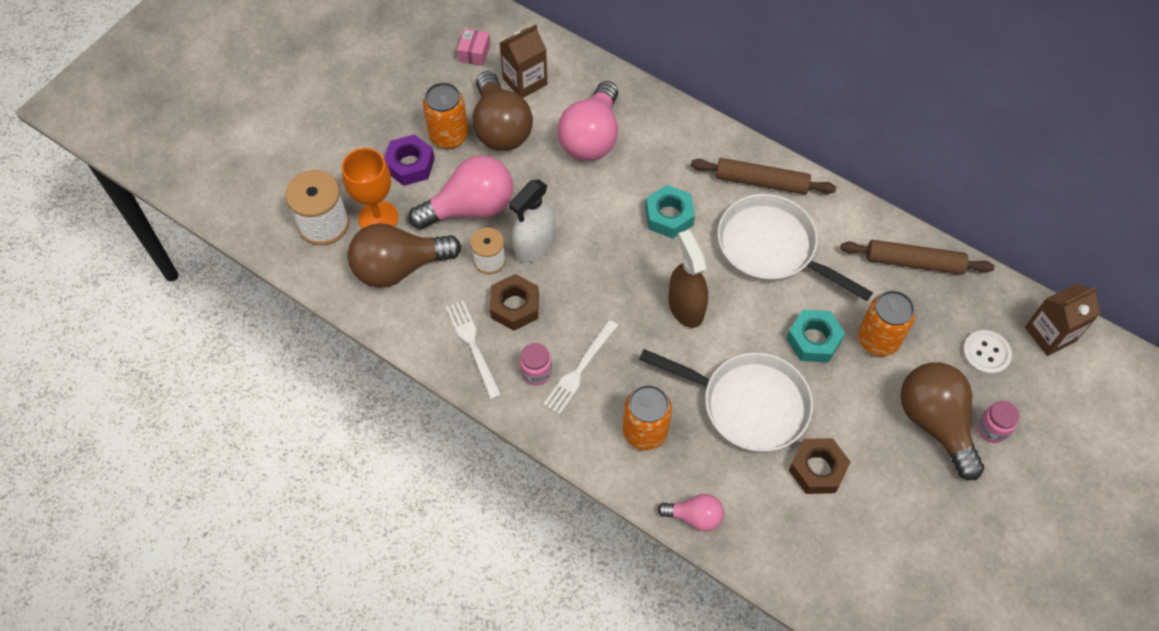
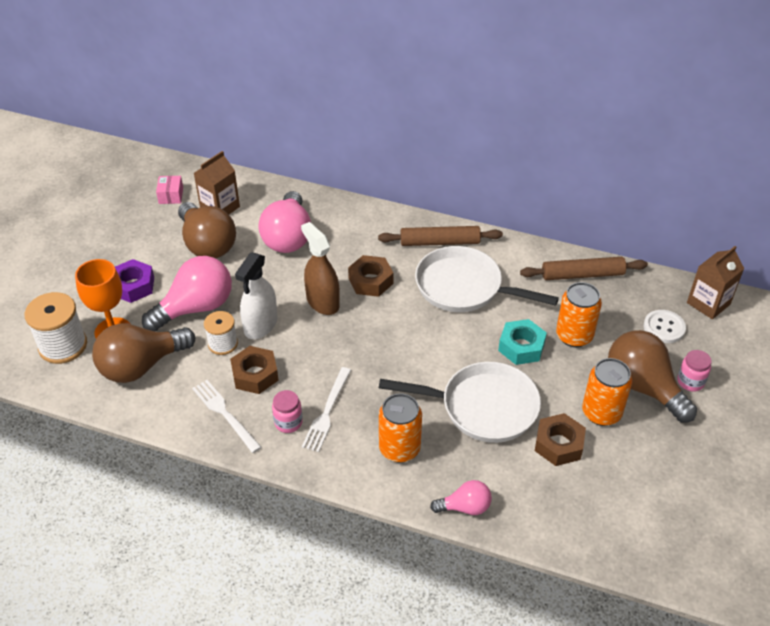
camera: 15 degrees left, 15 degrees down
orange can [423,82,468,149] -> orange can moved to [582,358,632,426]
turquoise nut [645,185,695,239] -> brown nut [348,255,393,297]
brown spray bottle [668,230,708,328] -> brown spray bottle moved to [301,222,340,315]

